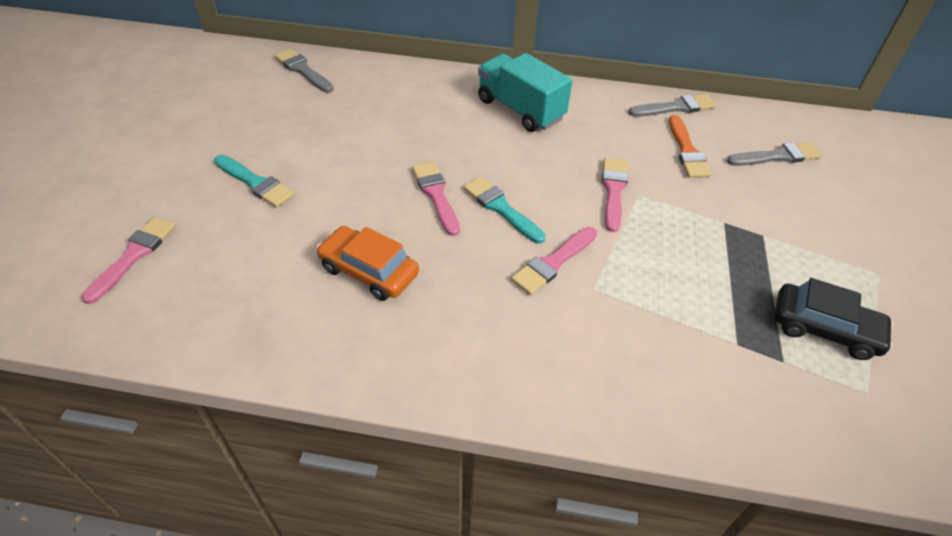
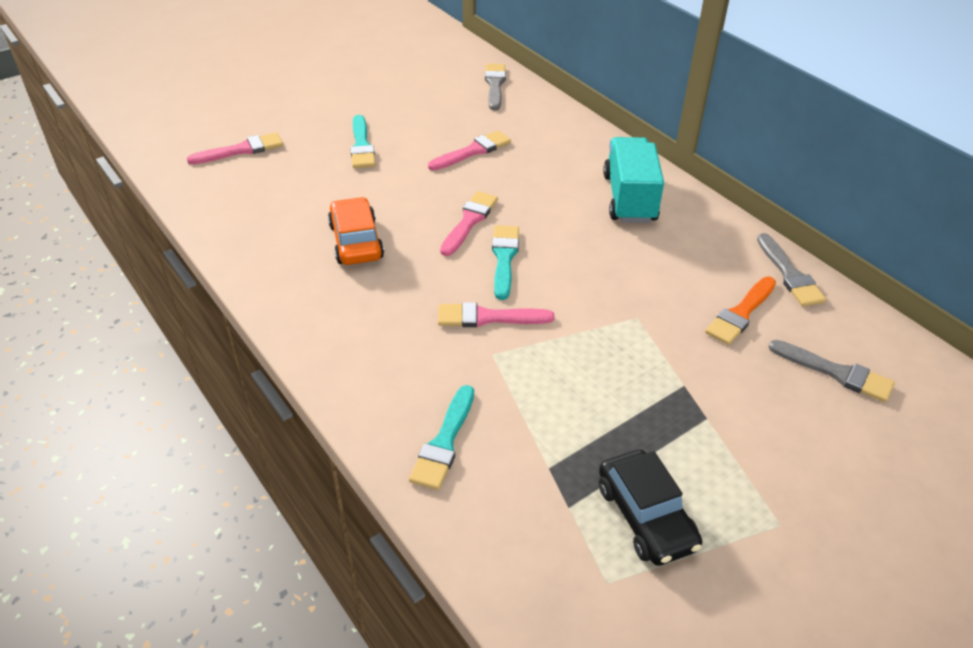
camera: 45 degrees right, 5 degrees down
pink brush [602,158,628,232] -> pink brush moved to [428,130,511,171]
grey brush [628,94,716,117] -> grey brush turned 45 degrees clockwise [757,233,826,306]
none -> turquoise brush [409,385,474,490]

